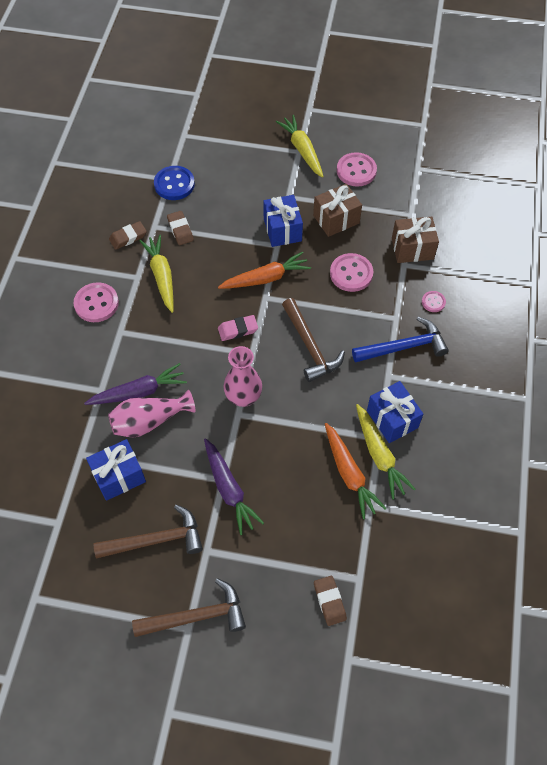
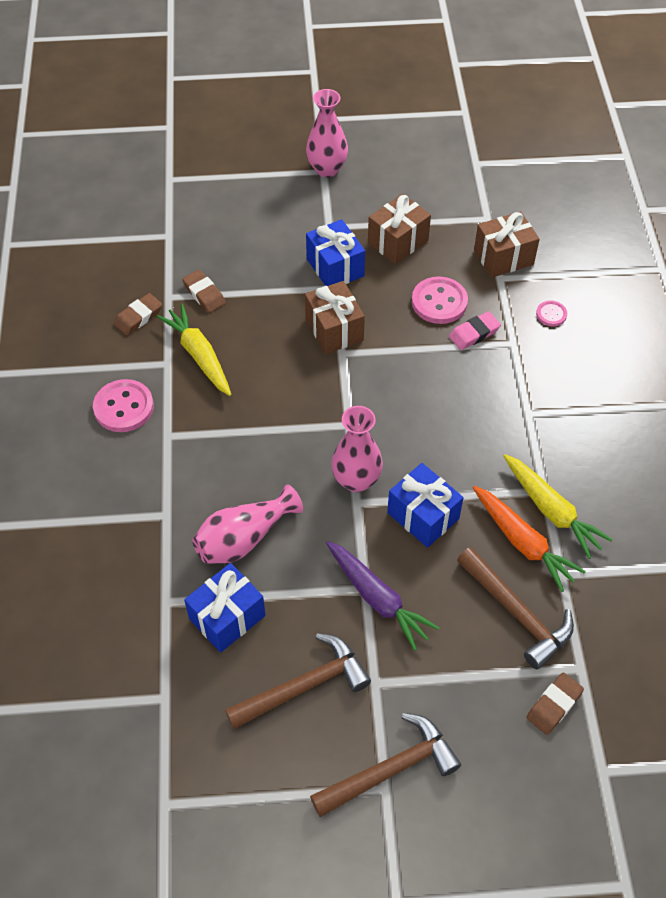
camera: 15 degrees left, 5 degrees down
purple carrot [84,363,187,405] -> none
blue button [154,166,195,200] -> none
orange carrot [218,252,311,289] -> brown gift [305,281,365,354]
pink eraser [218,315,258,341] -> pink eraser moved to [449,311,501,350]
yellow carrot [276,115,324,178] -> pink vase [306,89,348,177]
brown hammer [282,298,345,382] -> brown hammer moved to [457,547,574,669]
brown eraser [314,576,347,626] -> brown eraser turned 75 degrees clockwise [526,672,584,735]
pink button [337,152,377,187] -> none
blue hammer [352,317,449,363] -> none
blue gift [367,381,423,443] -> blue gift moved to [387,463,464,548]

